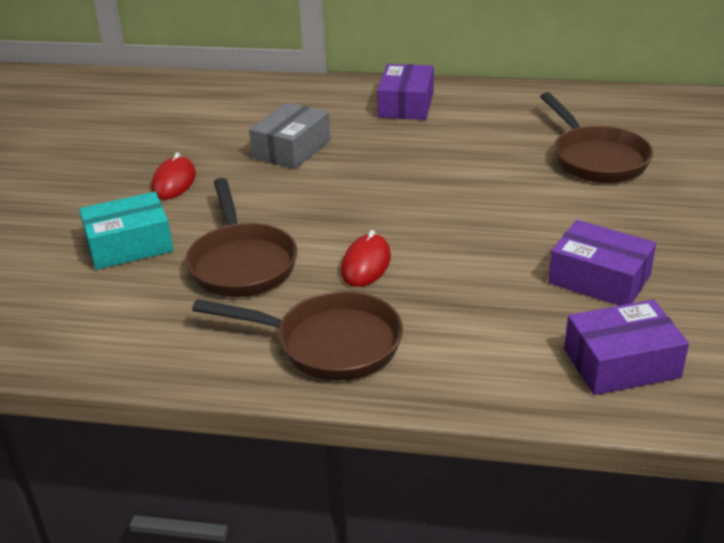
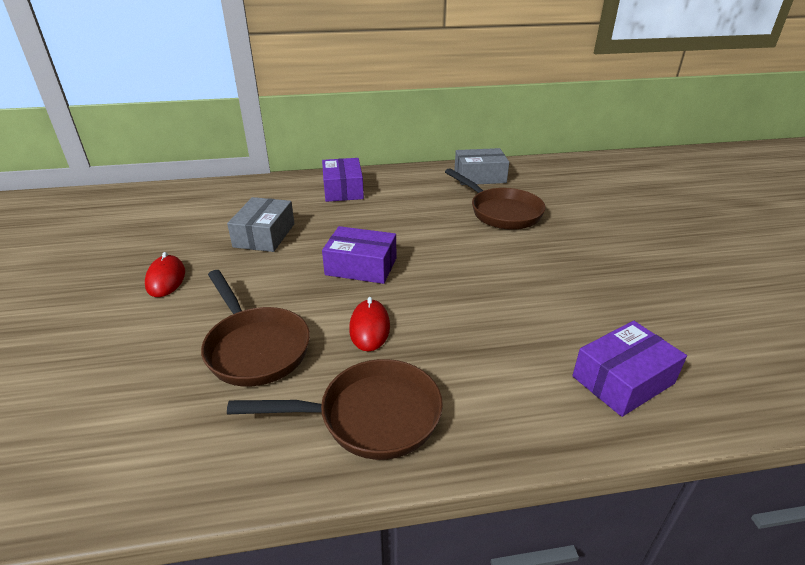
camera: 20 degrees left, 0 degrees up
turquoise box [79,192,173,270] -> none
purple box [548,220,656,306] -> purple box moved to [322,226,396,284]
none -> grey box [454,148,509,185]

